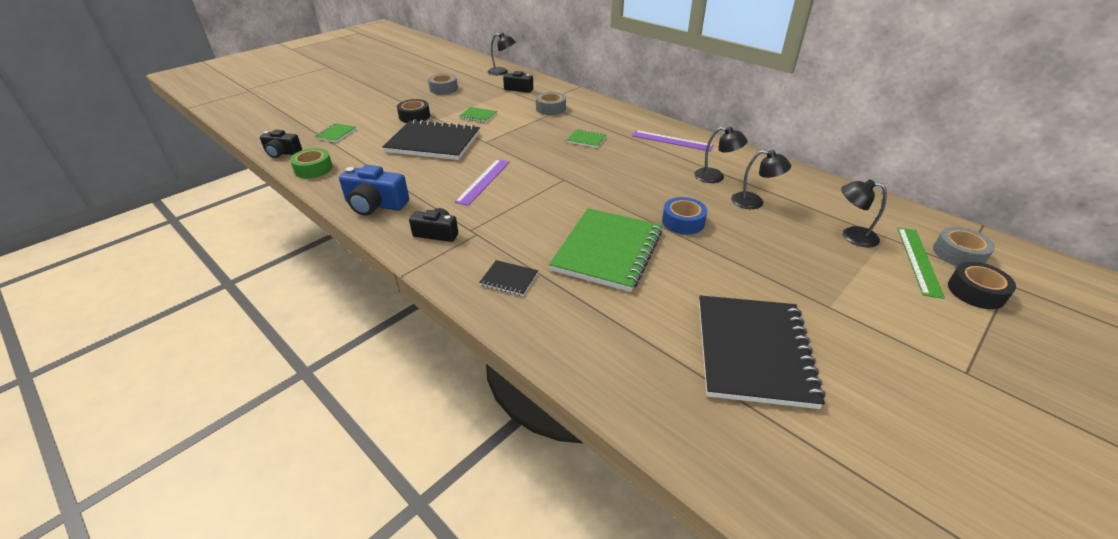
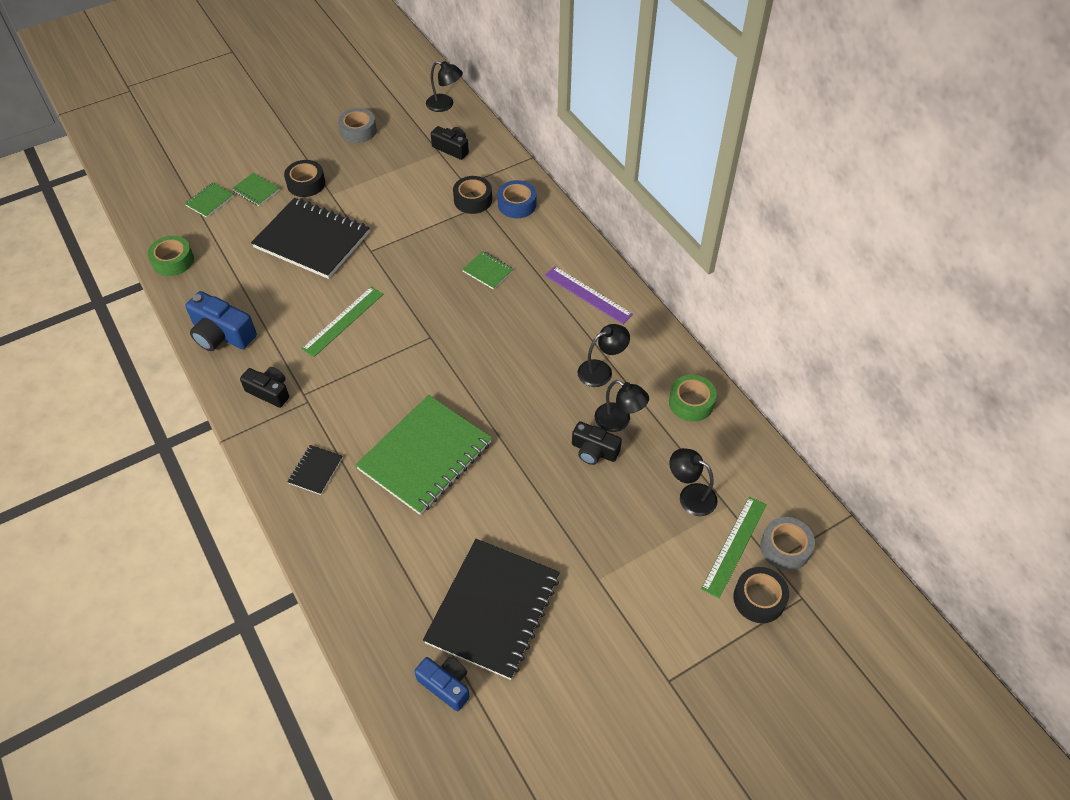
camera: 15 degrees right, 15 degrees up
black camera [260,130,302,158] -> black camera moved to [572,421,622,465]
purple ruler [455,159,510,206] -> green ruler [302,286,383,357]
green notebook [459,107,497,123] -> green notebook moved to [232,173,280,206]
black notebook [479,260,538,296] -> black notebook turned 75 degrees clockwise [288,445,343,495]
grey tape [536,92,566,115] -> black tape [453,176,492,214]
blue tape [662,197,707,235] -> blue tape moved to [497,180,536,218]
black lamp [694,126,748,183] -> black lamp turned 60 degrees counterclockwise [577,324,630,387]
none -> blue camera [414,657,470,711]
none -> green tape [669,375,717,422]

